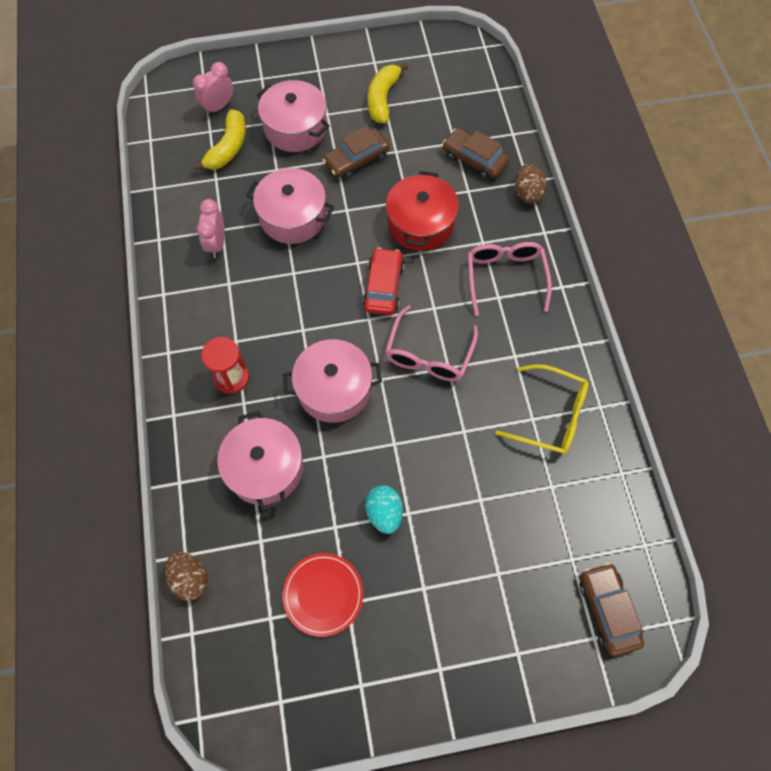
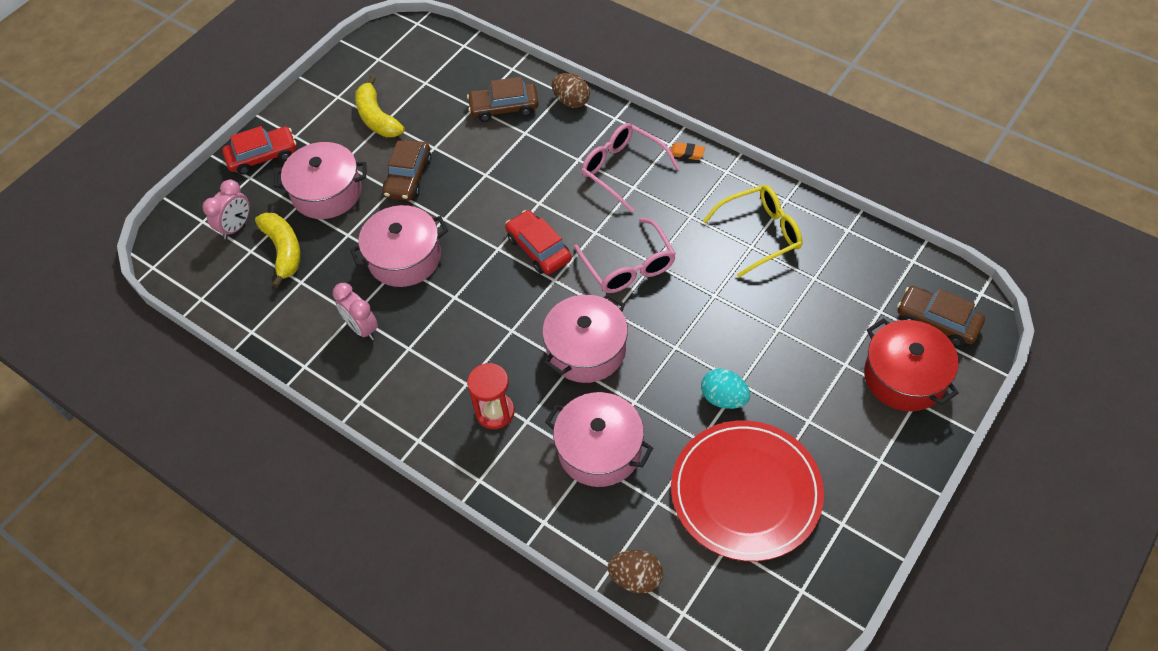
camera: 40 degrees left, 10 degrees down
pink clock [193,62,233,116] -> pink clock turned 150 degrees counterclockwise [202,180,250,239]
red plate [282,553,363,637] -> red plate [671,420,824,561], size x1.78
red pot [386,171,459,251] -> red pot moved to [864,318,959,411]
none -> red car [222,126,296,175]
none -> orange eraser [670,142,705,160]

